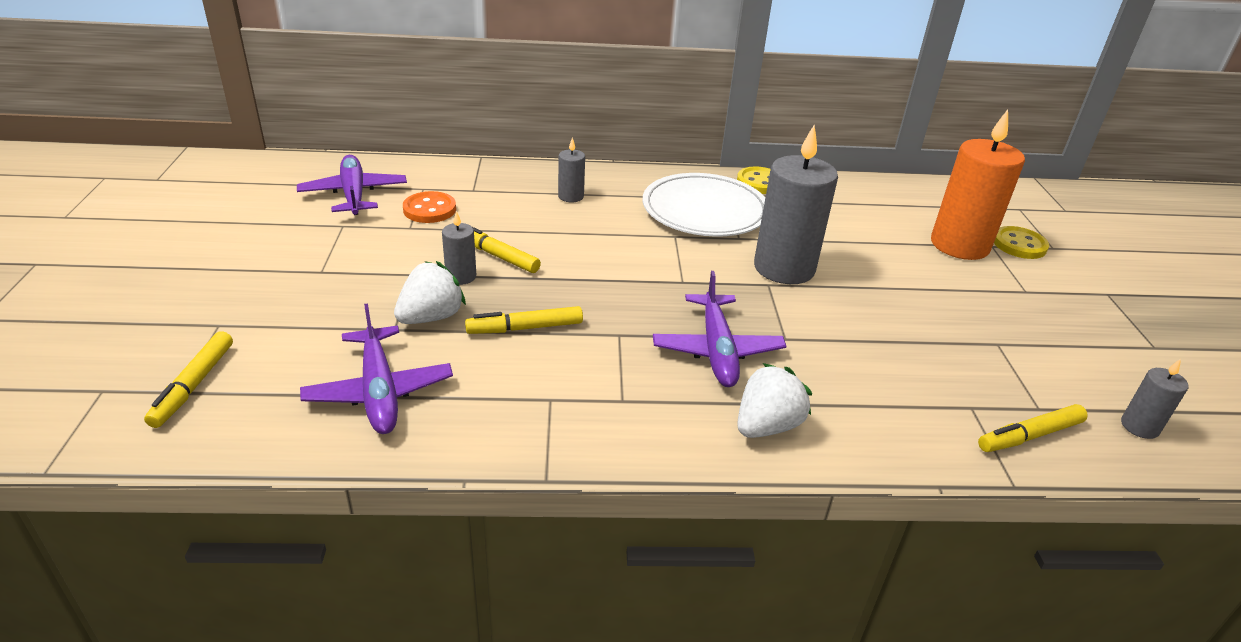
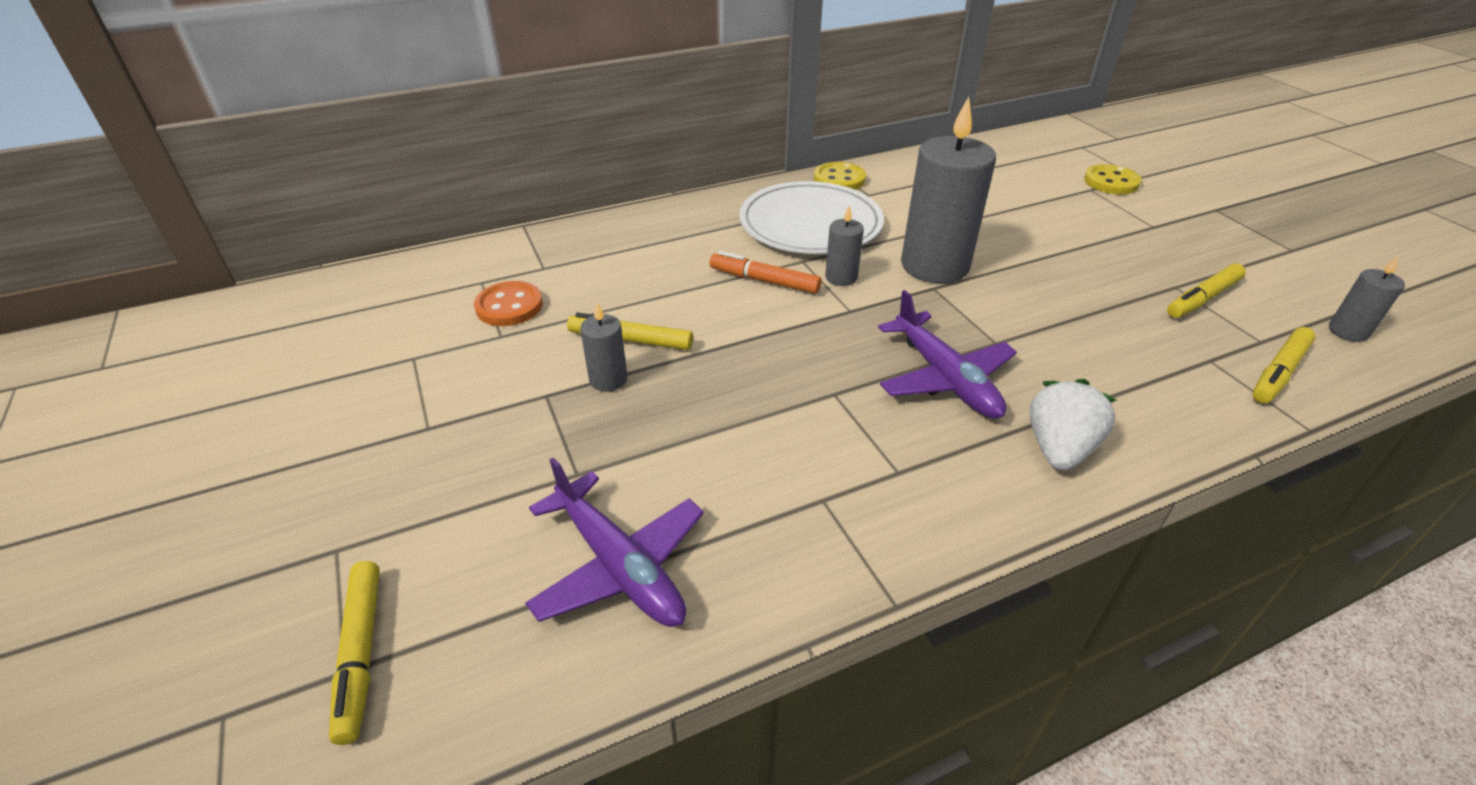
camera: 20 degrees left, 5 degrees up
purple plane [297,155,407,215] -> none
white strawberry [394,261,466,324] -> none
yellow marker [465,306,583,334] -> yellow marker moved to [1167,263,1246,318]
grey candle [558,137,585,202] -> grey candle moved to [825,206,864,286]
orange candle [931,110,1025,260] -> none
none -> orange marker [710,251,821,294]

